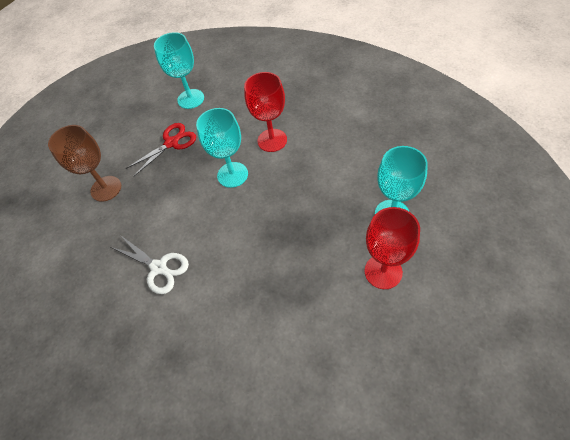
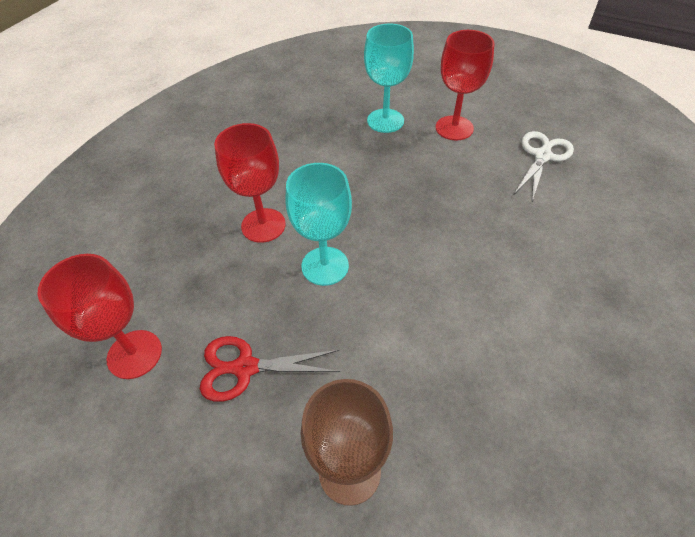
camera: 100 degrees left, 5 degrees down
white scissors [111,236,189,294] -> white scissors moved to [514,131,574,201]
red scissors [126,123,196,176] -> red scissors turned 45 degrees counterclockwise [200,336,340,402]
turquoise goblet [154,32,204,109] -> red goblet [37,254,162,379]

